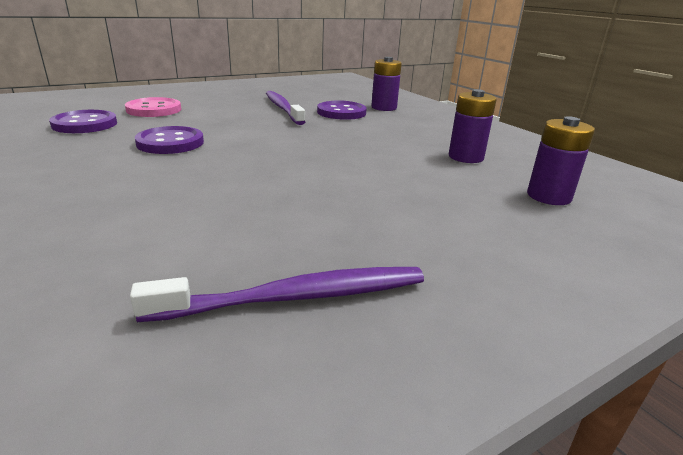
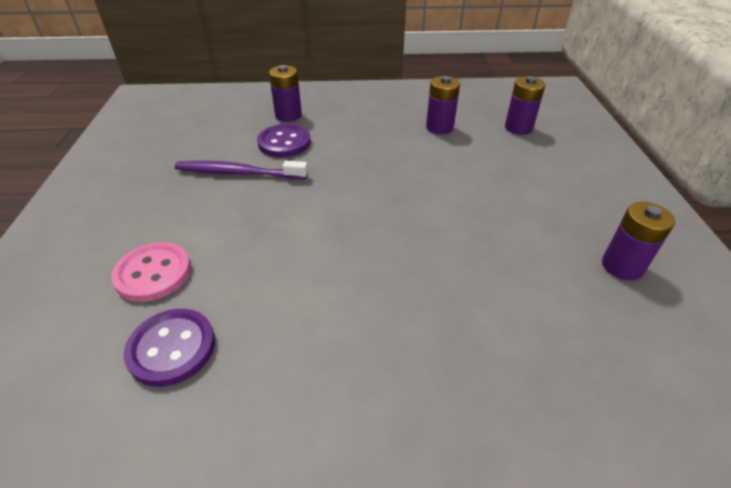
camera: 60 degrees left, 15 degrees up
purple toothbrush [130,267,424,322] -> purple battery [602,202,675,280]
purple button [135,126,204,154] -> none

